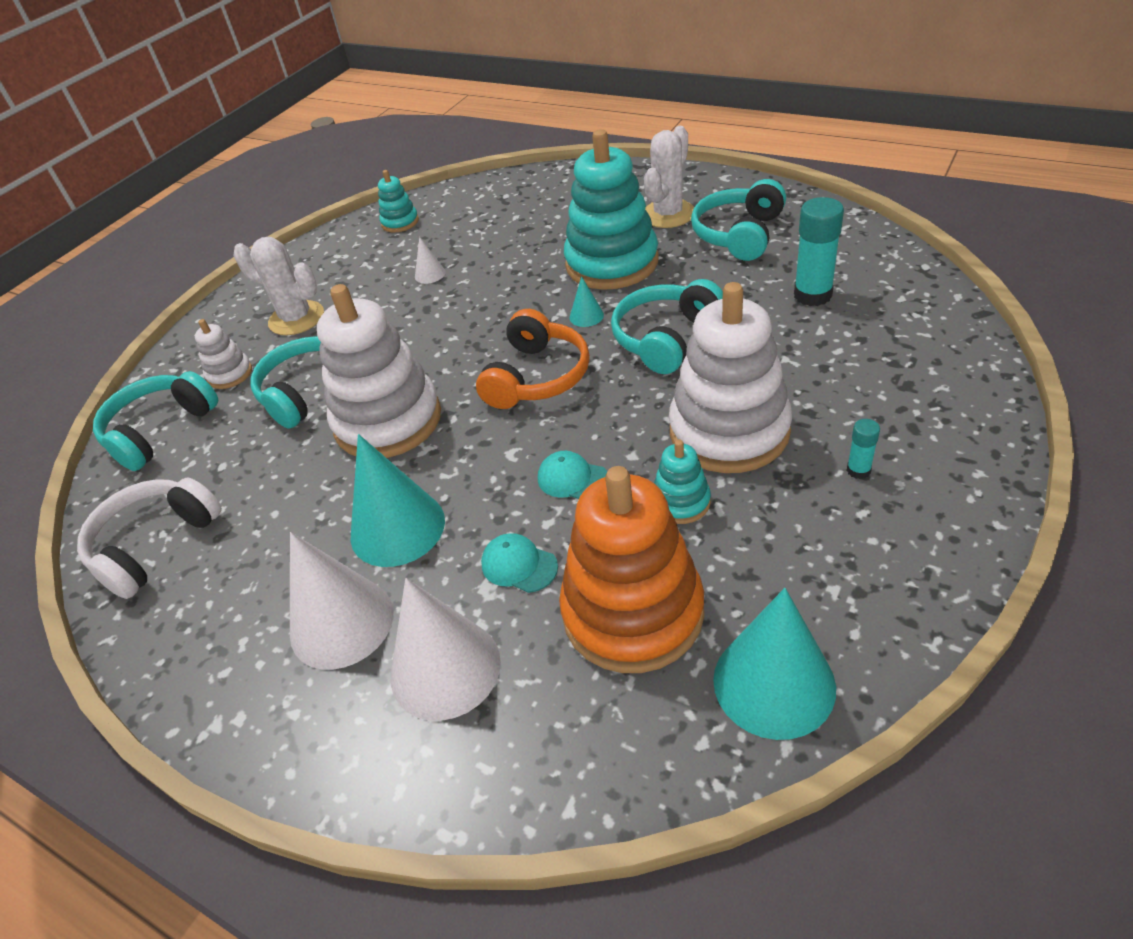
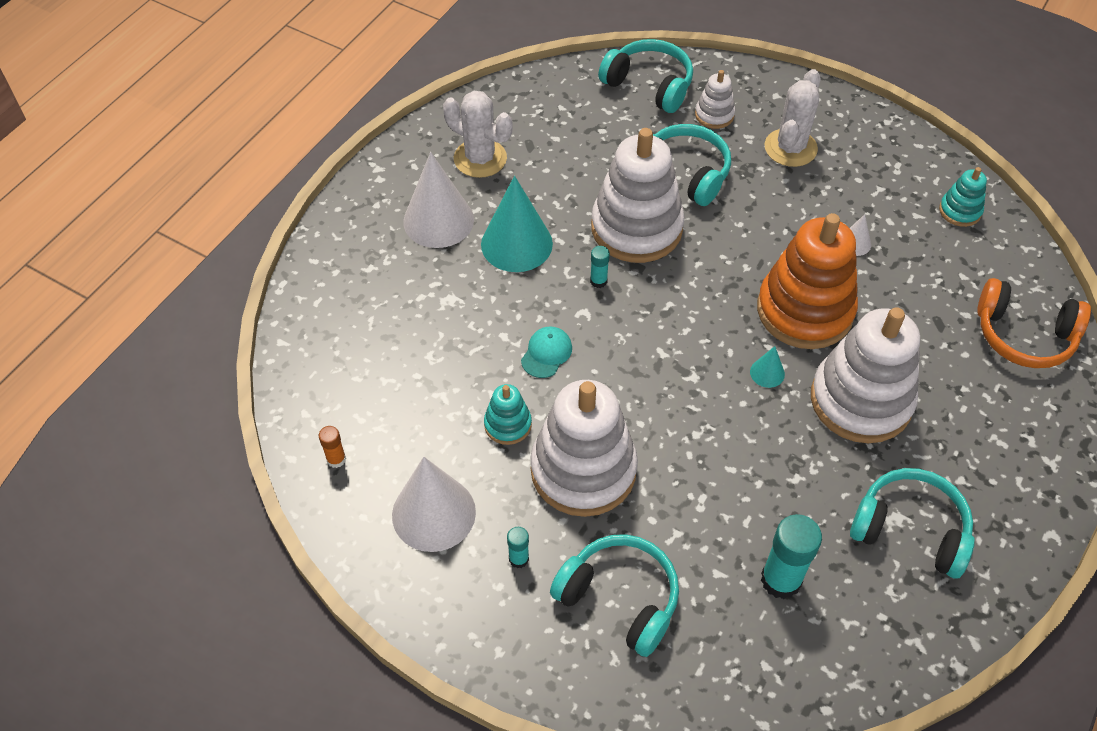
camera: 85 degrees right, 10 degrees up
white headphones [77,478,222,599] -> none
white cone [391,578,501,721] -> white cone moved to [392,457,476,552]
orange headphones [476,309,590,409] -> orange headphones moved to [977,278,1091,368]
turquoise cap [481,533,558,593] -> none
orange stacking toy [559,466,704,673] -> orange stacking toy moved to [757,213,858,349]
turquoise stacking toy [564,129,659,290] -> white stacking toy [811,307,920,443]
turquoise headphones [611,279,723,374] -> turquoise headphones moved to [550,534,679,657]
white cactus [644,126,694,228] -> white cactus moved to [443,91,513,178]
turquoise cone [713,588,836,740] -> orange glue stick [319,426,346,468]
none -> turquoise glue stick [590,246,610,288]

